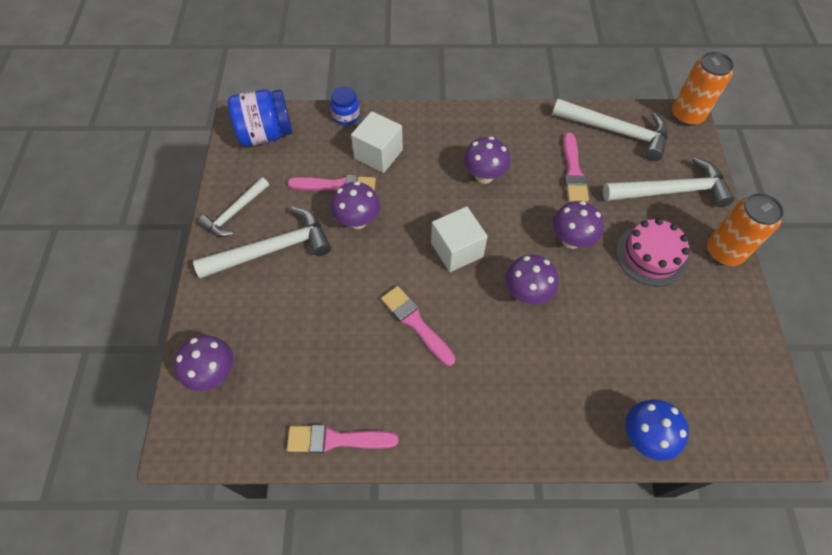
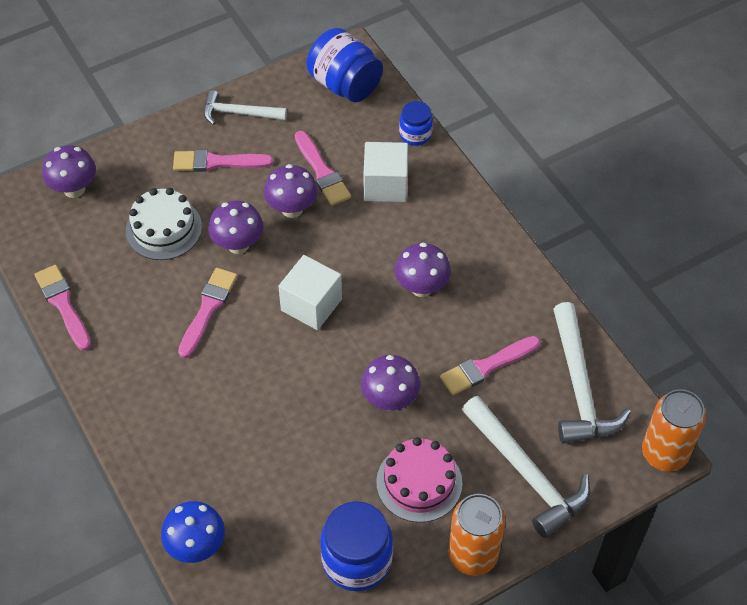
camera: 60 degrees right, 5 degrees down
white hammer [193,207,331,279] -> pink brush [173,150,274,172]
purple mushroom [505,255,558,304] -> purple mushroom moved to [208,201,264,254]
none -> white cake [126,188,202,260]
none -> blue jar [320,501,393,591]

